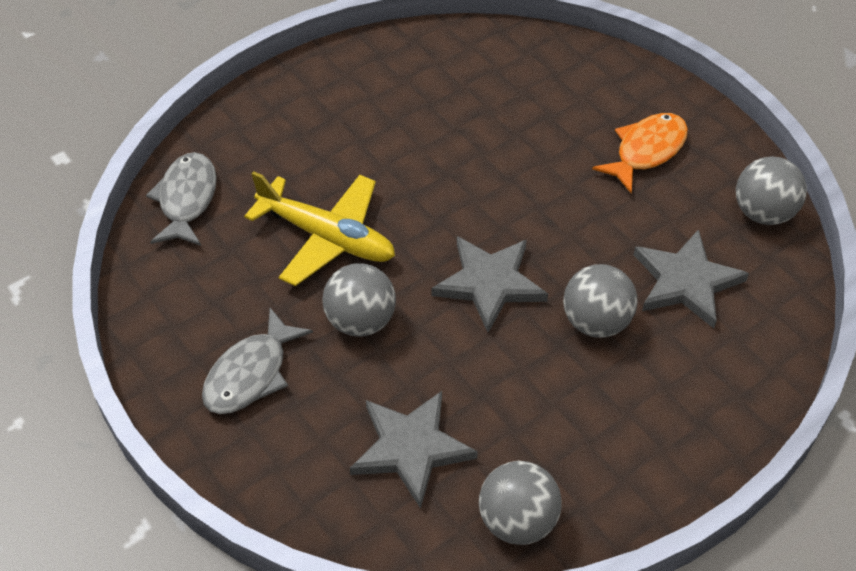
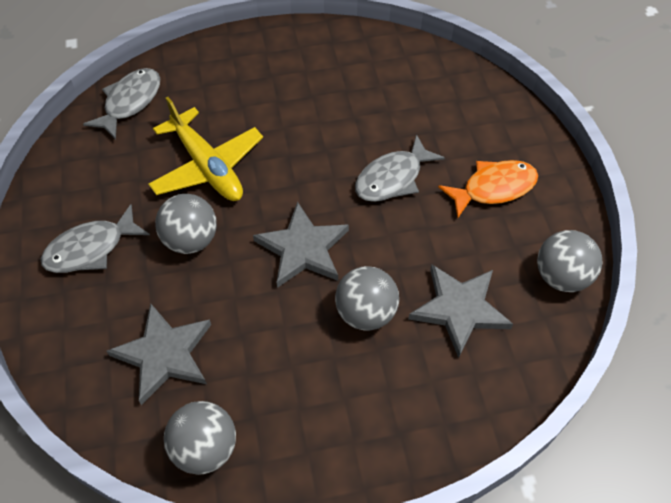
camera: 25 degrees right, 5 degrees up
none -> grey fish [355,134,445,202]

